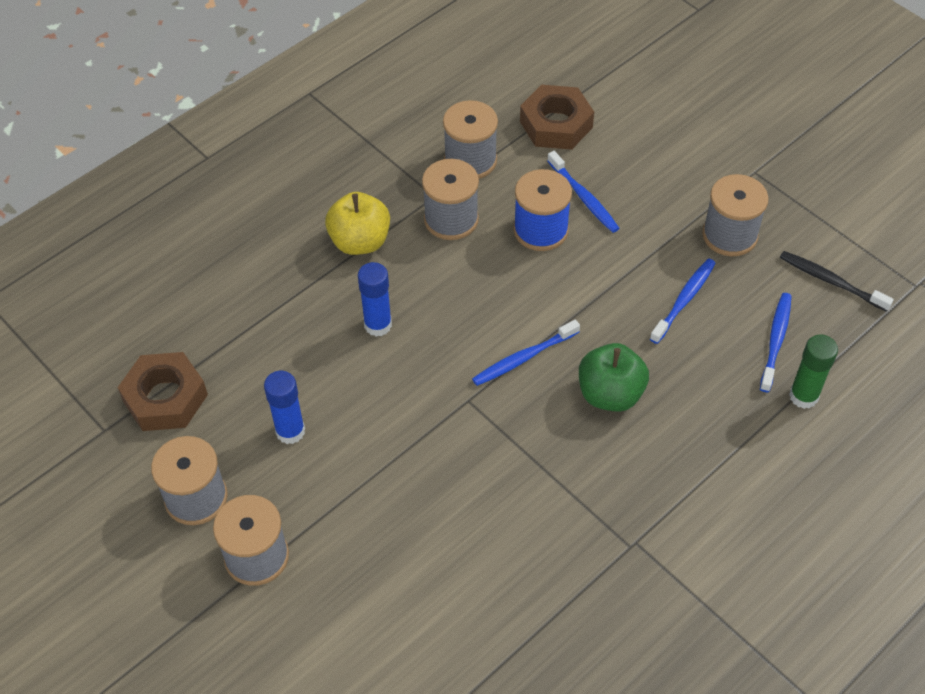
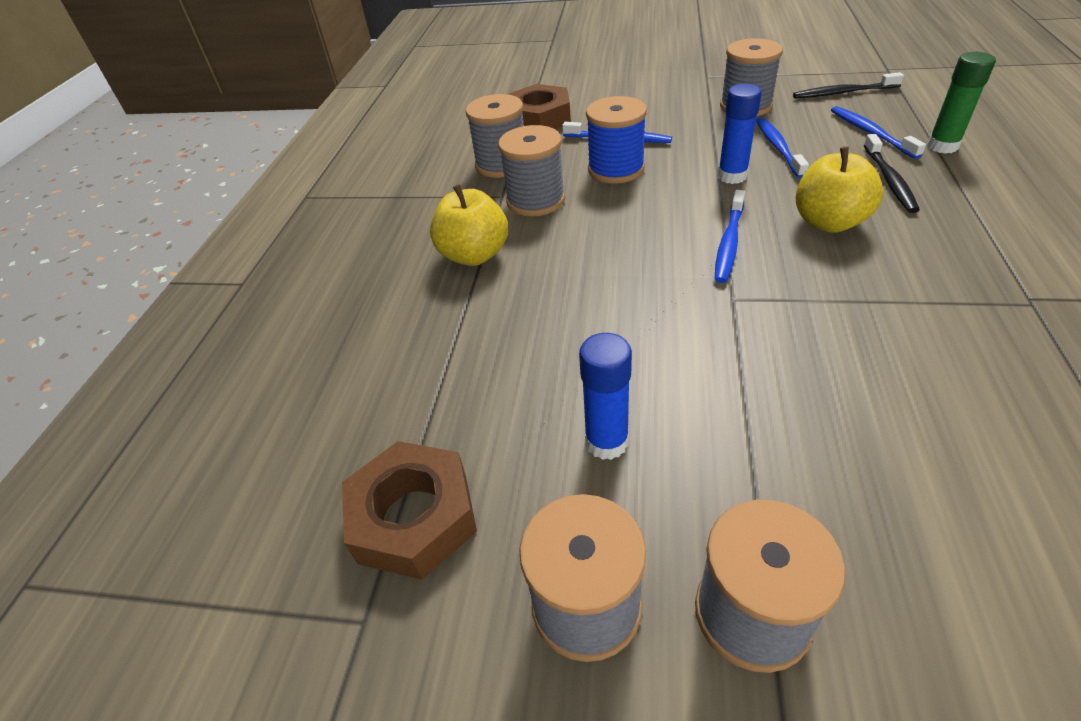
camera: 35 degrees left, 10 degrees down
blue glue stick [358,262,392,337] -> blue glue stick moved to [718,84,762,184]
green apple [579,343,649,412] -> yellow apple [796,146,883,233]
none -> black toothbrush [864,134,920,213]

